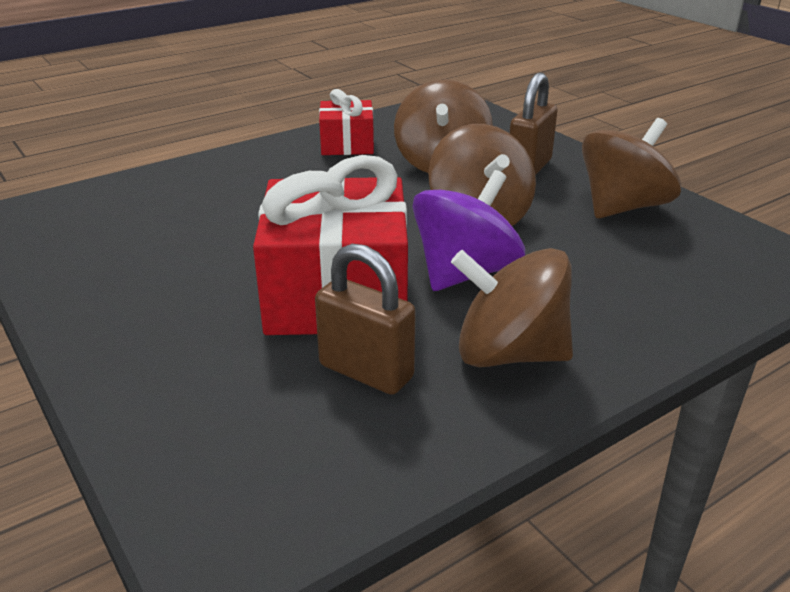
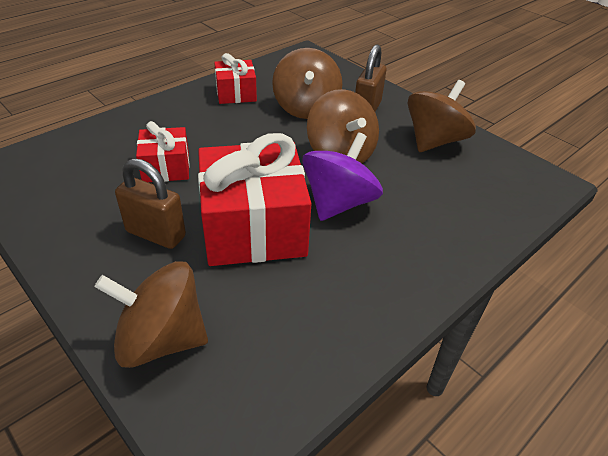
camera: 10 degrees left, 10 degrees up
brown padlock [315,244,416,395] -> brown padlock moved to [115,158,186,249]
brown spinning top [451,248,573,367] -> brown spinning top moved to [94,261,208,368]
none -> red gift [136,121,190,182]

